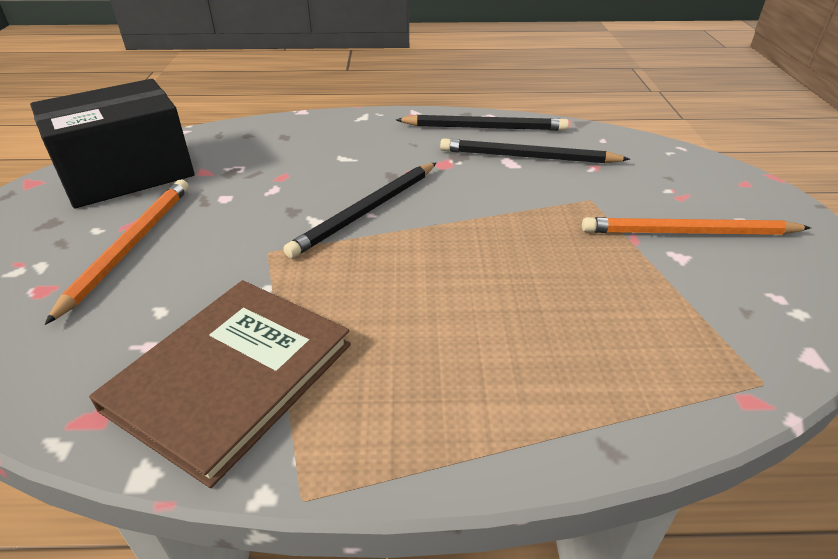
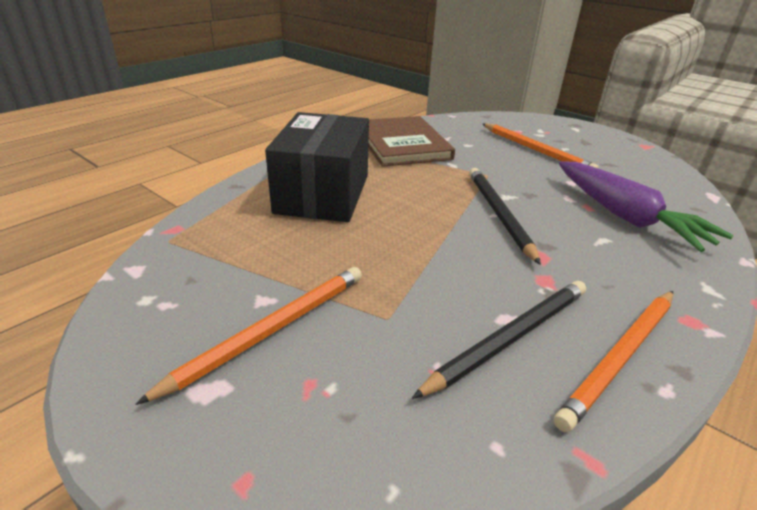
camera: 130 degrees right, 5 degrees down
black box [30,79,195,208] -> black box moved to [265,112,369,222]
black pencil [396,115,569,131] -> orange pencil [554,291,673,432]
none -> purple carrot [559,161,734,252]

